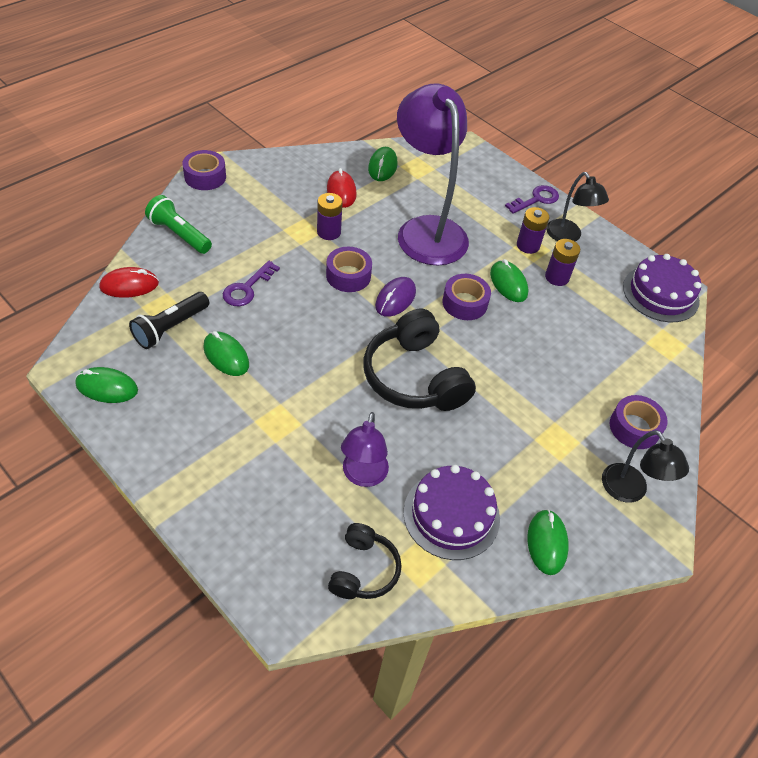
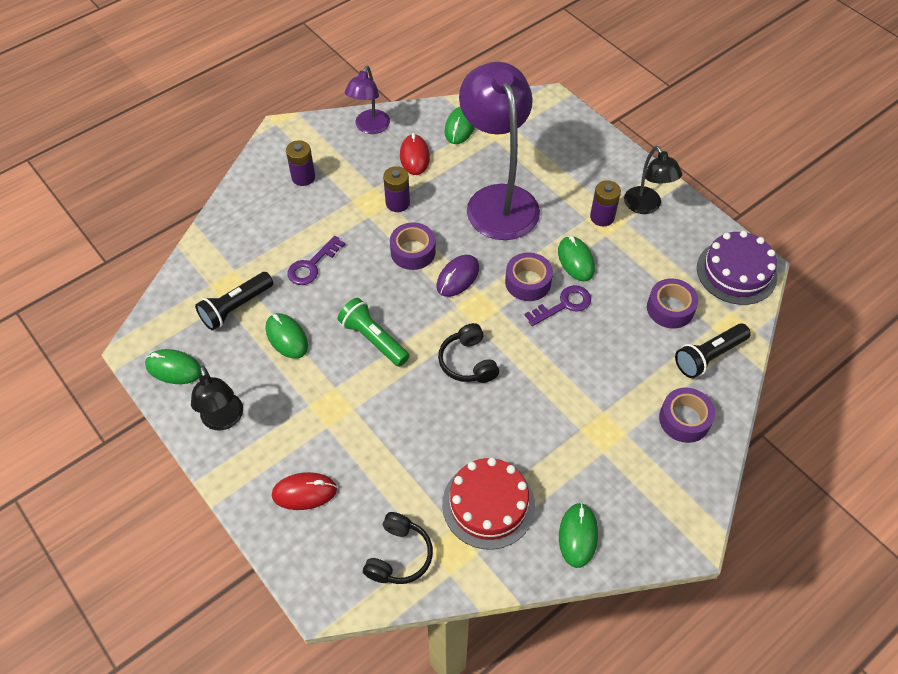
camera: 10 degrees right, 5 degrees up
red mouse [99,267,159,298] -> red mouse moved to [272,472,337,510]
green flashlight [145,195,212,254] -> green flashlight moved to [338,298,409,367]
purple tape [182,150,226,190] -> purple tape moved to [647,278,698,328]
purple lamp [341,412,389,487] -> purple lamp moved to [345,66,390,134]
black headphones [364,309,476,411] -> black headphones [438,323,499,383], size x0.57
purple cake [404,465,500,560] -> red cake [442,458,535,550]
purple key [505,185,559,214] -> purple key moved to [525,285,591,326]
purple battery [545,239,580,286] -> purple battery moved to [286,140,315,186]
black lamp [602,430,689,503] -> black lamp moved to [191,366,243,431]
none -> black flashlight [675,323,751,378]

